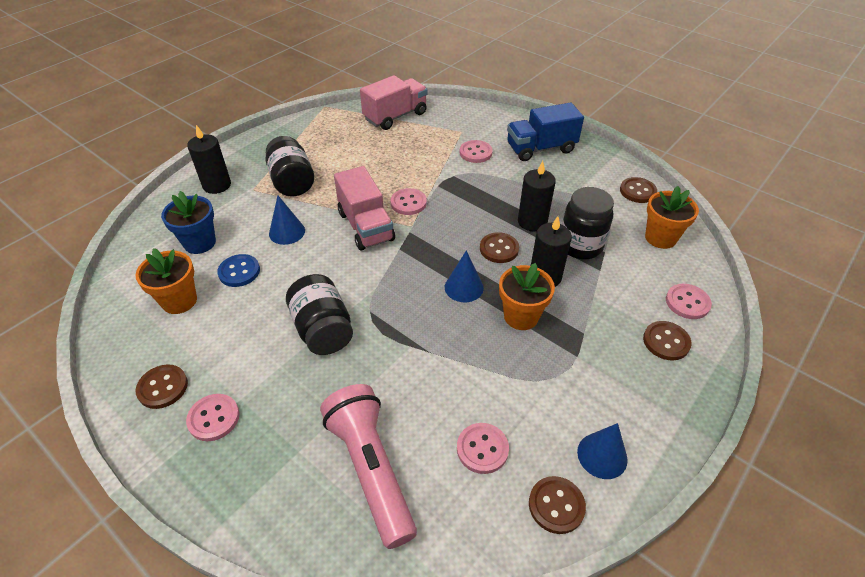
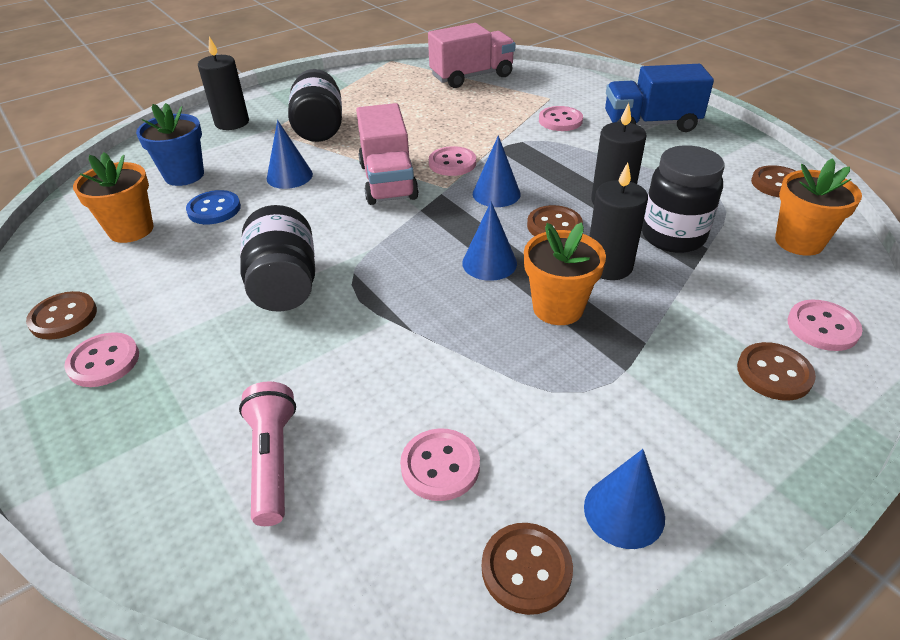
camera: 15 degrees right, 5 degrees down
pink flashlight [320,384,417,549] -> pink flashlight [239,381,296,526], size x0.62
none -> blue cone [473,135,521,207]

